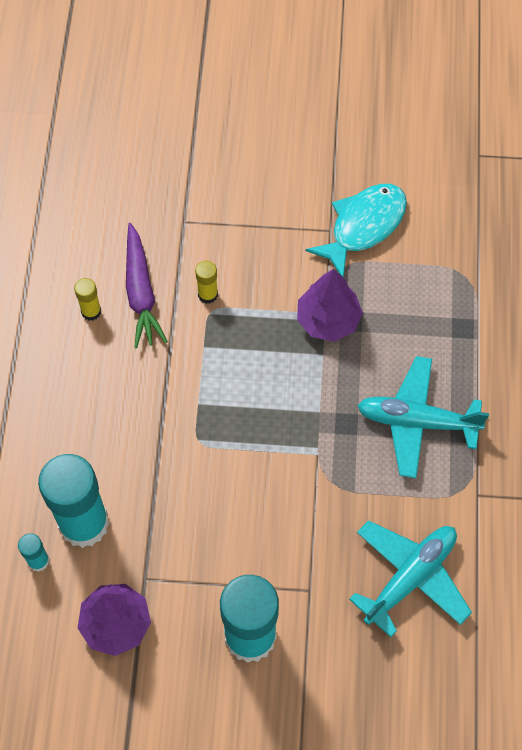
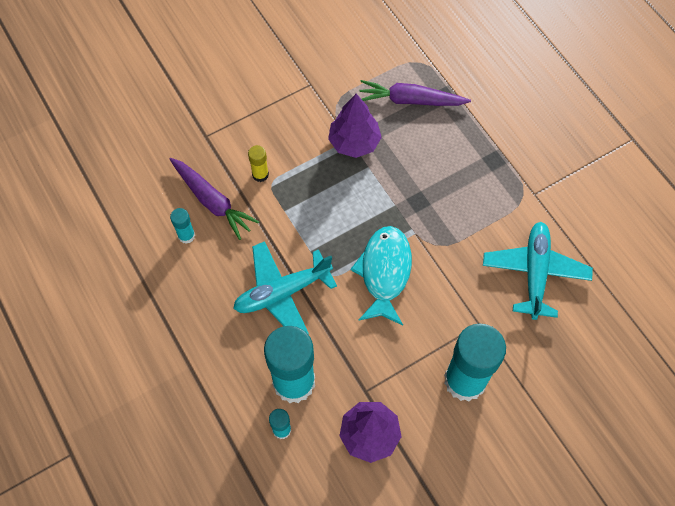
camera: 35 degrees left, 0 degrees up
yellow glue stick [74,278,101,321] -> turquoise glue stick [170,208,195,244]
turquoise fish [305,184,407,277] -> turquoise fish moved to [350,226,412,326]
turquoise plane [358,356,489,478] -> turquoise plane moved to [233,241,337,334]
none -> purple carrot [360,80,471,106]

